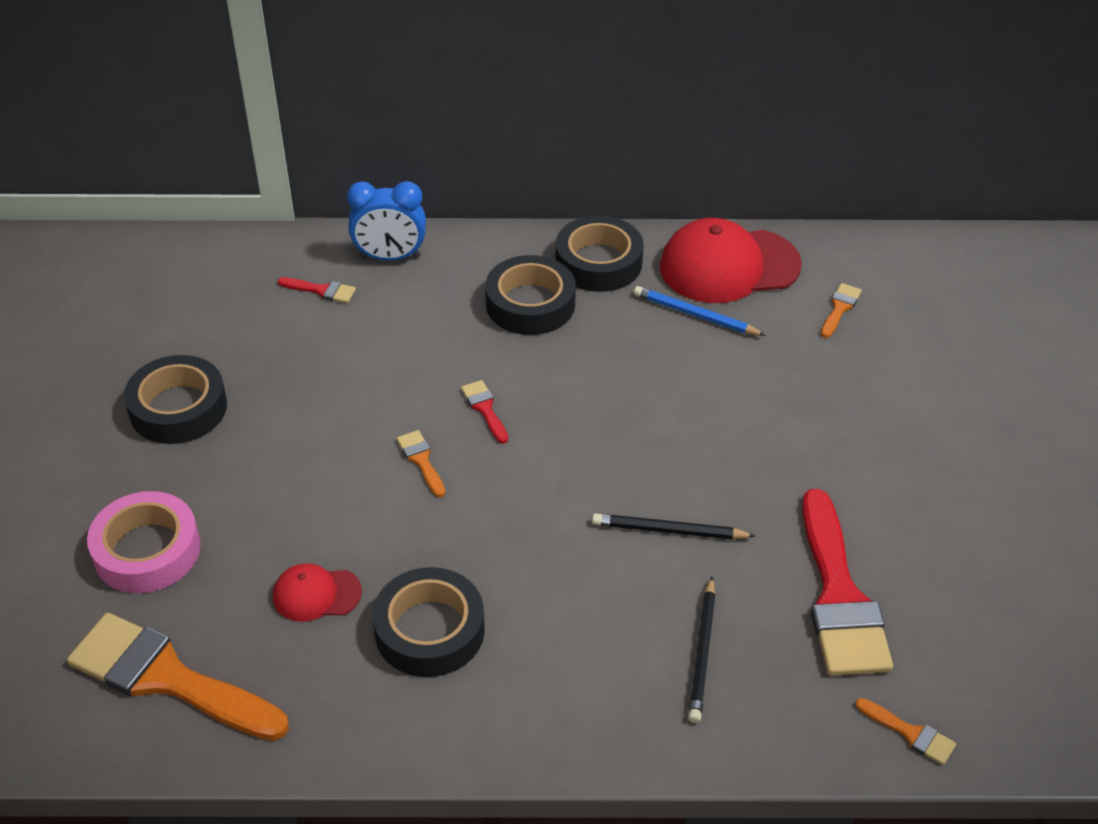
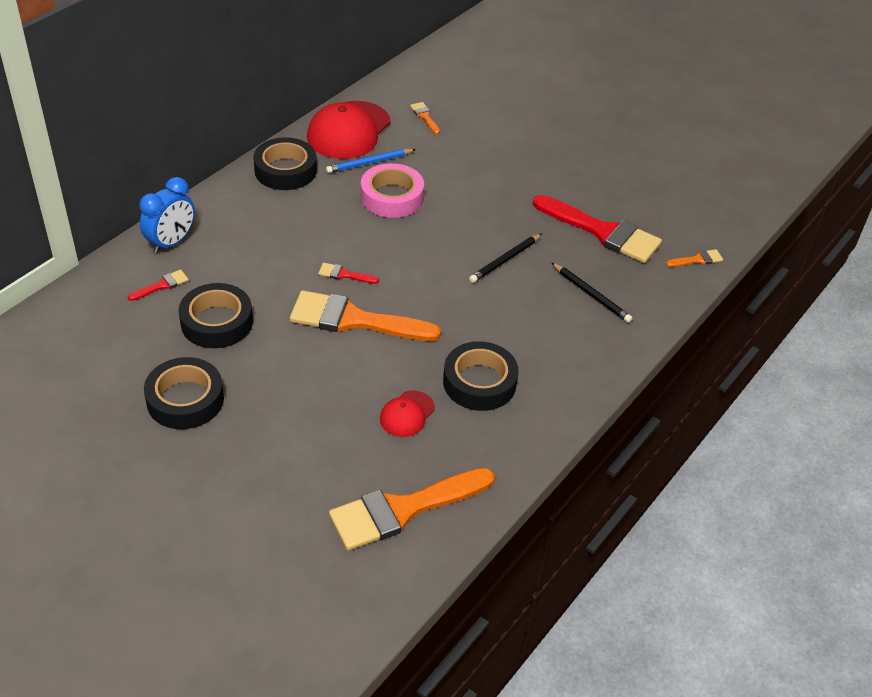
camera: 55 degrees left, 0 degrees up
pink tape [87,491,201,593] -> pink tape moved to [361,163,424,218]
orange brush [397,430,445,497] -> orange brush [290,290,441,341], size x2.37
black tape [485,255,576,335] -> black tape moved to [179,283,253,348]

